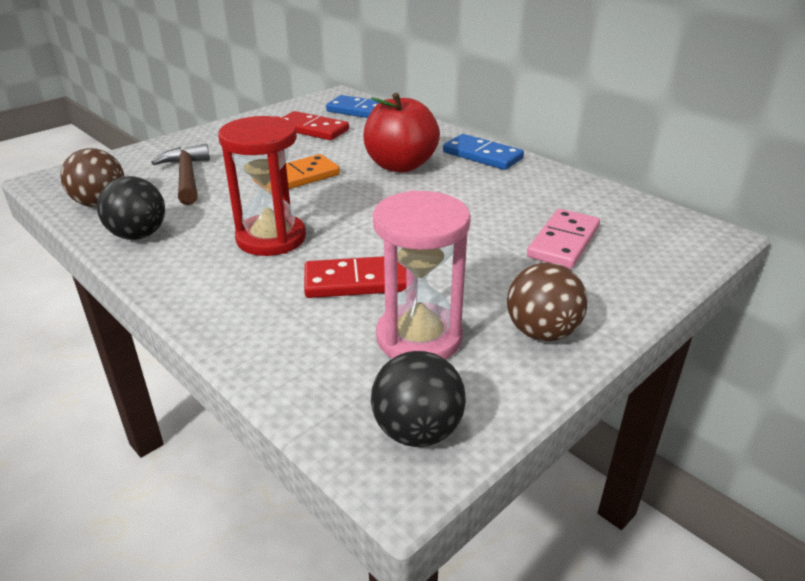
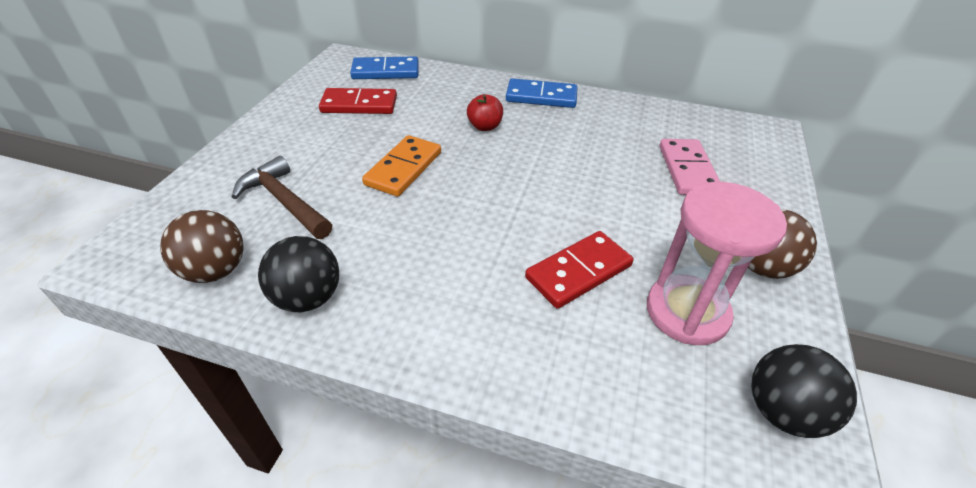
camera: 30 degrees left, 10 degrees up
red hourglass [218,116,306,256] -> none
red apple [363,93,440,173] -> red apple [467,94,503,131], size x0.49

